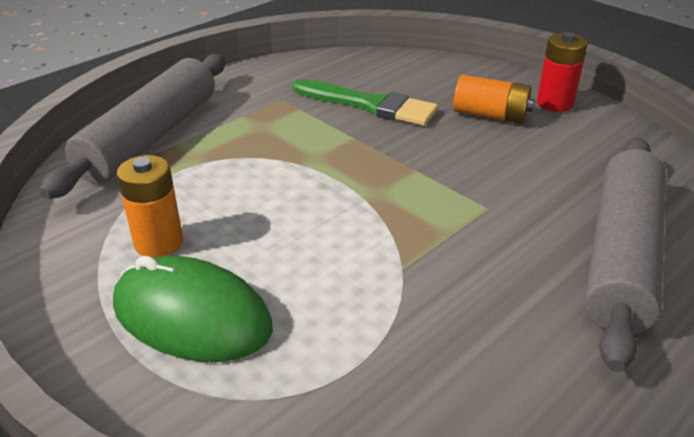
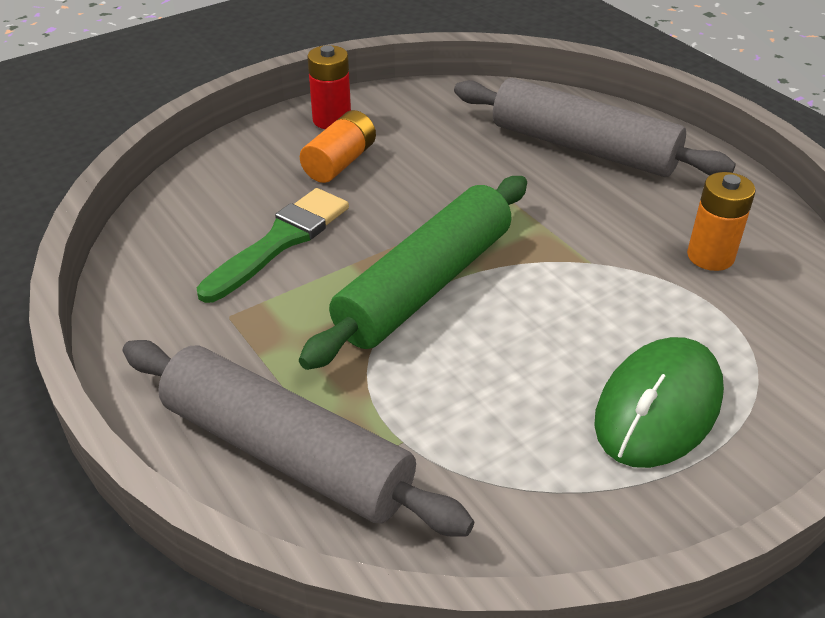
camera: 80 degrees left, 5 degrees up
orange battery [116,155,183,258] -> orange battery moved to [687,172,756,271]
none -> green rolling pin [299,176,527,370]

